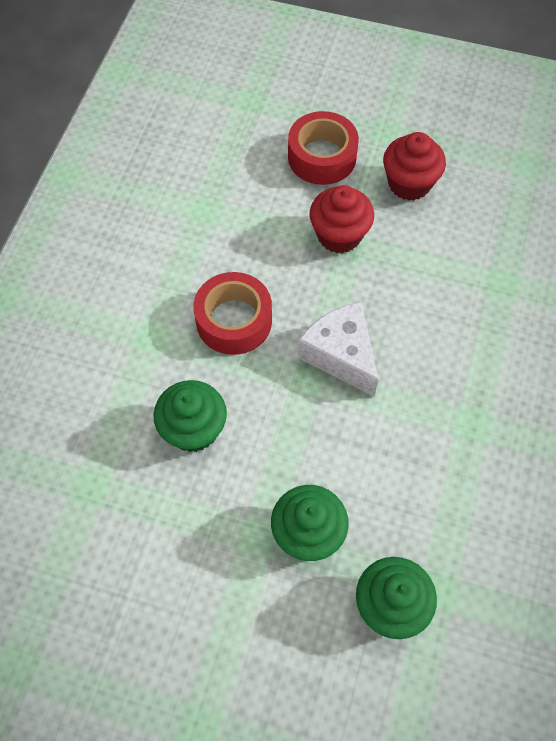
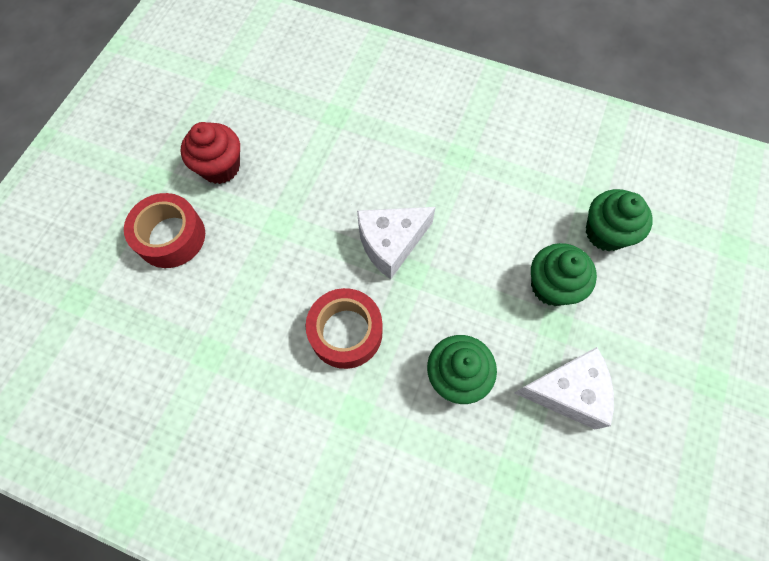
camera: 85 degrees left, 5 degrees up
red cupcake [310,185,374,253] -> none
none -> white cheese [515,347,614,429]

